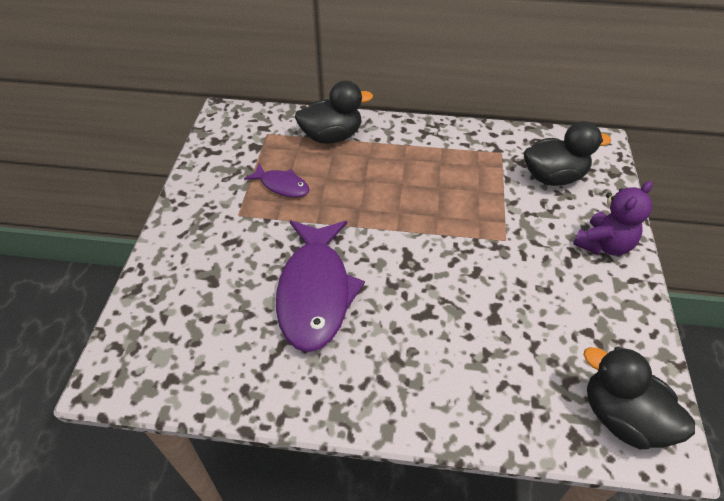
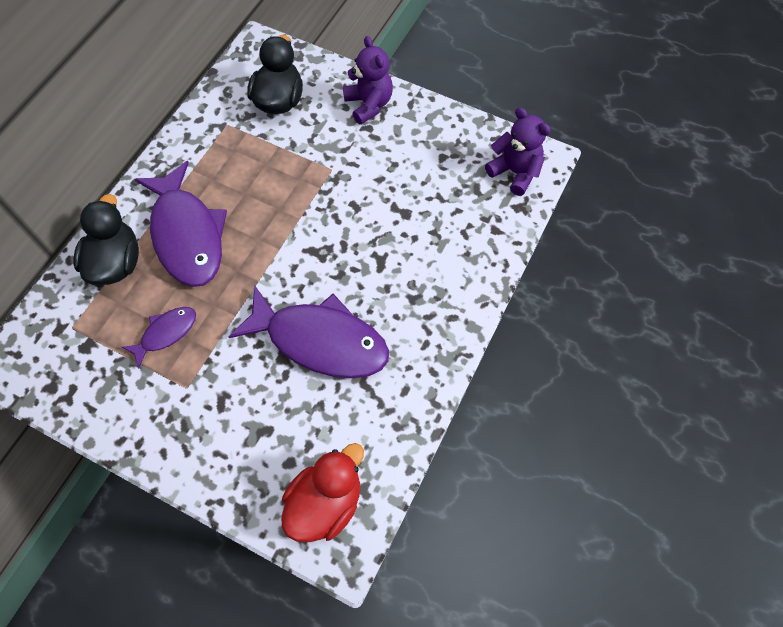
camera: 70 degrees left, 15 degrees up
black duck [583,347,695,449] -> purple teddy bear [485,107,551,196]
none -> purple fish [135,161,227,287]
none -> red duck [281,443,364,542]

